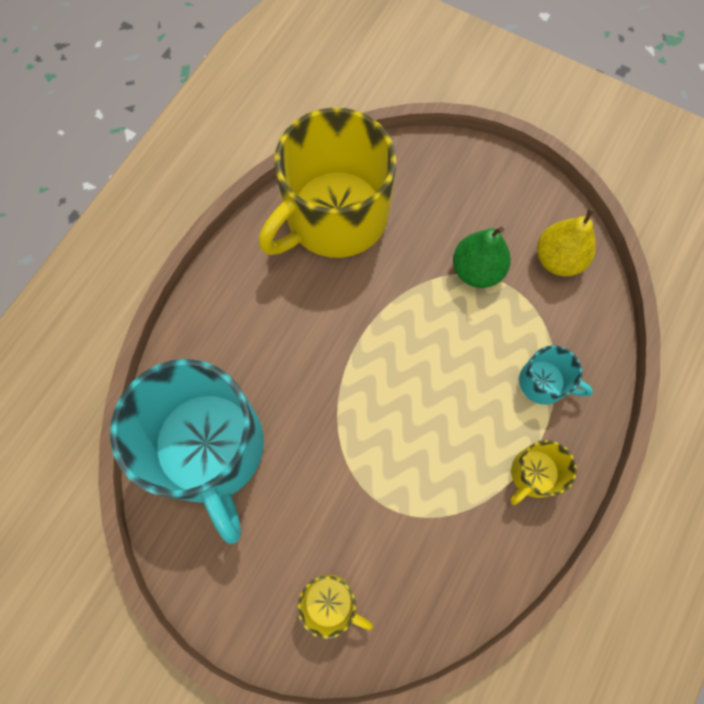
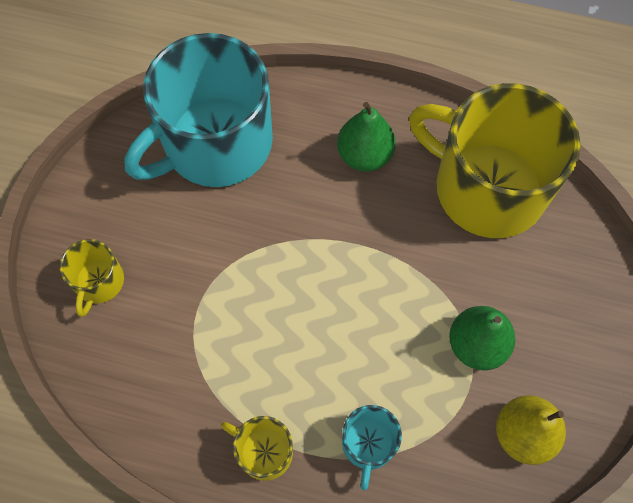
camera: 75 degrees right, 5 degrees down
none -> green pear [337,102,396,171]

